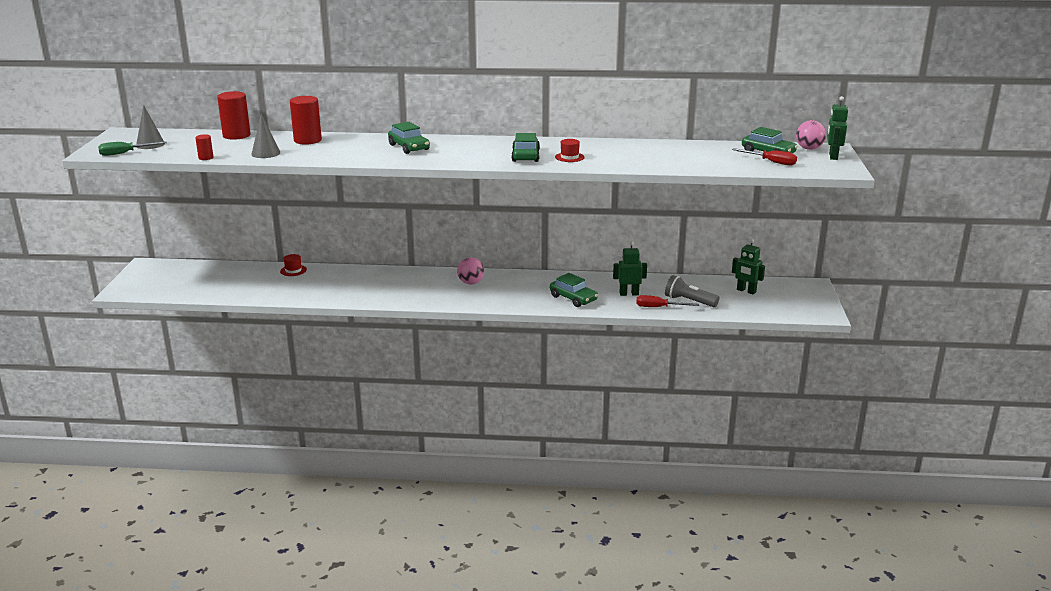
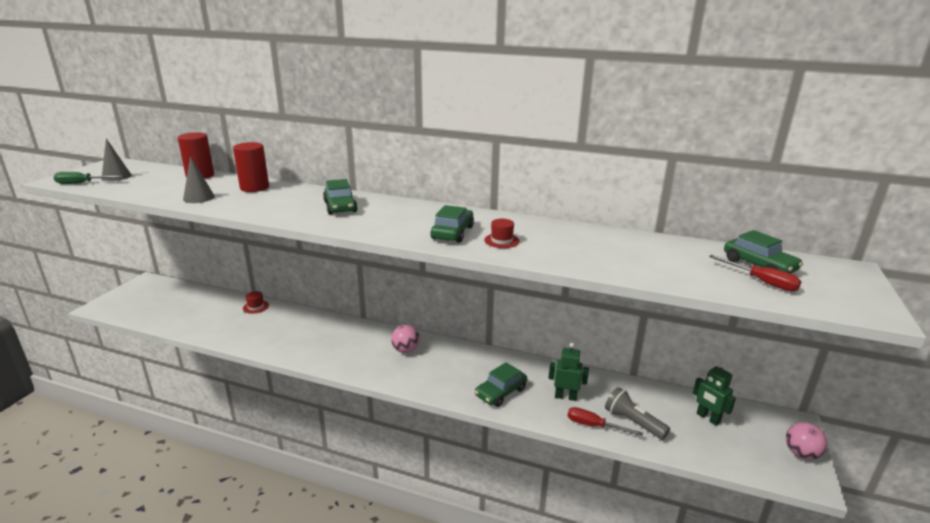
camera: 15 degrees right, 0 degrees up
red cylinder [195,134,214,160] -> none
green car [550,273,598,307] -> green car turned 75 degrees clockwise [475,362,527,407]
pink ball [796,120,826,150] -> pink ball moved to [786,422,827,460]
green robot [827,96,848,160] -> none

